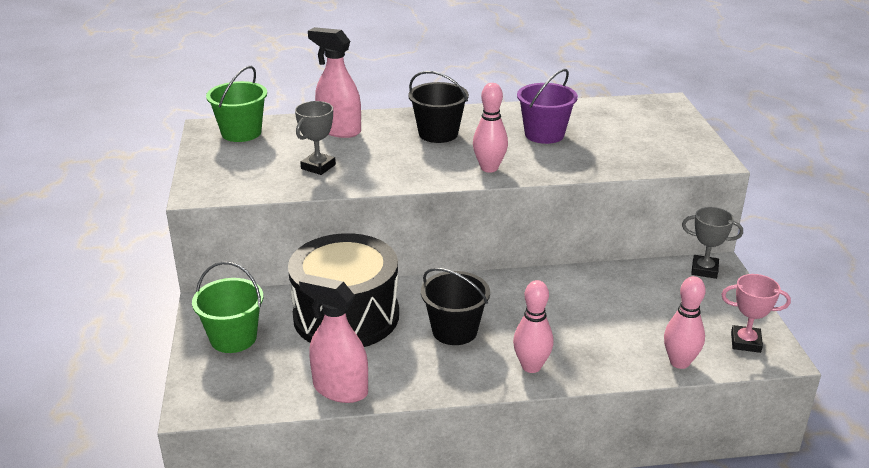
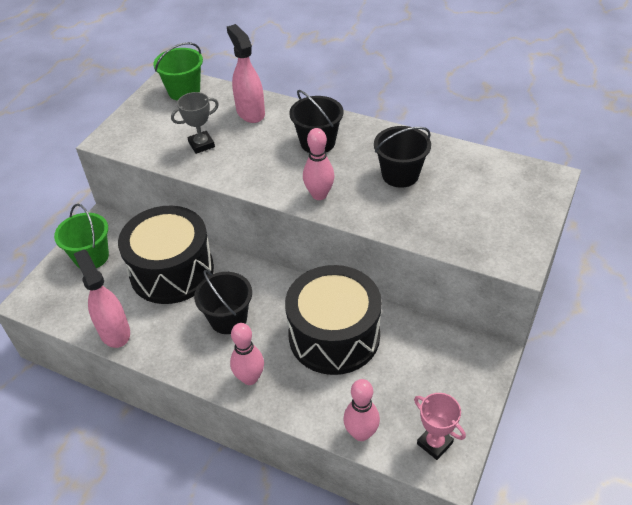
camera: 35 degrees right, 15 degrees up
purple bucket [517,69,578,144] -> black bucket [374,126,431,188]
grey trophy [682,207,743,279] -> none
none -> black drum [285,265,382,375]

